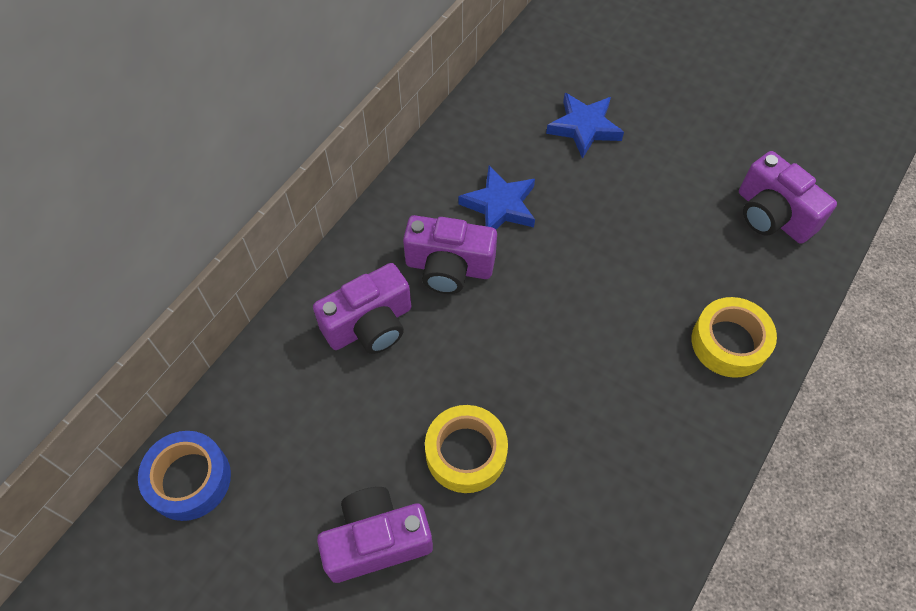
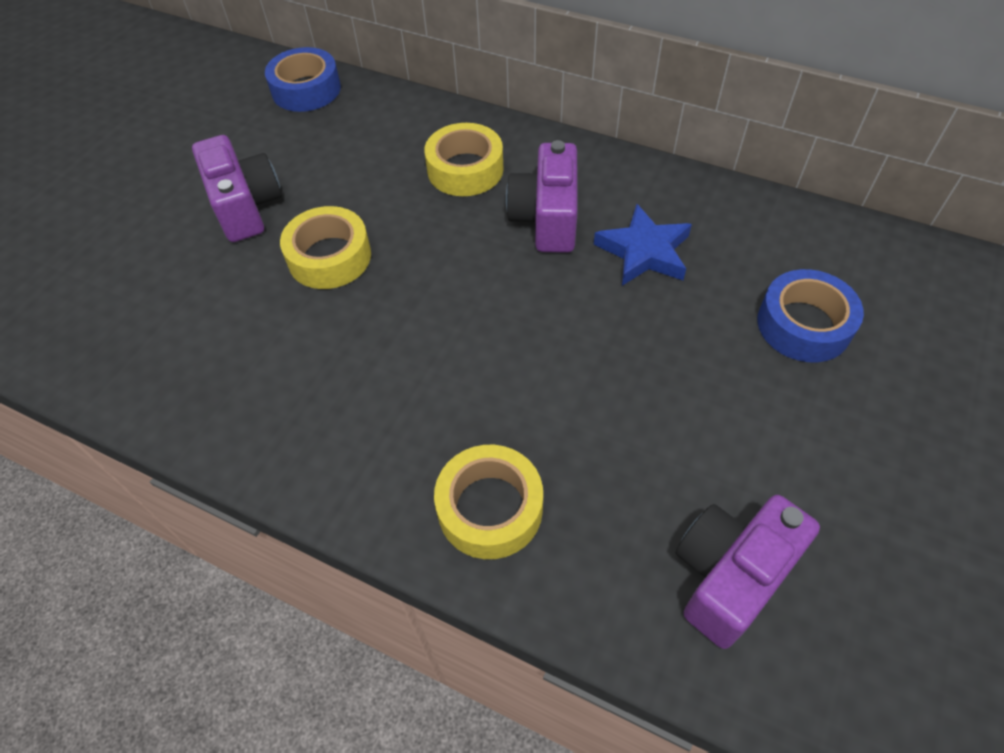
camera: 85 degrees right, 5 degrees down
purple camera [313,263,411,354] -> yellow tape [424,123,504,196]
blue star [546,93,624,159] -> blue tape [757,269,864,362]

